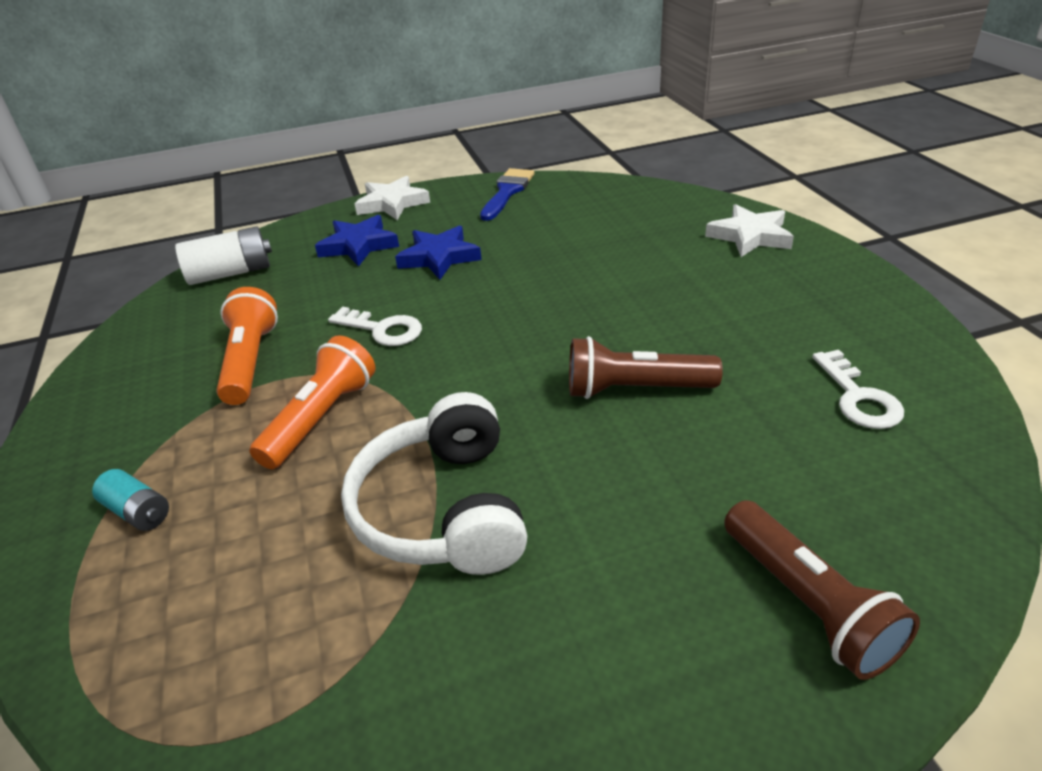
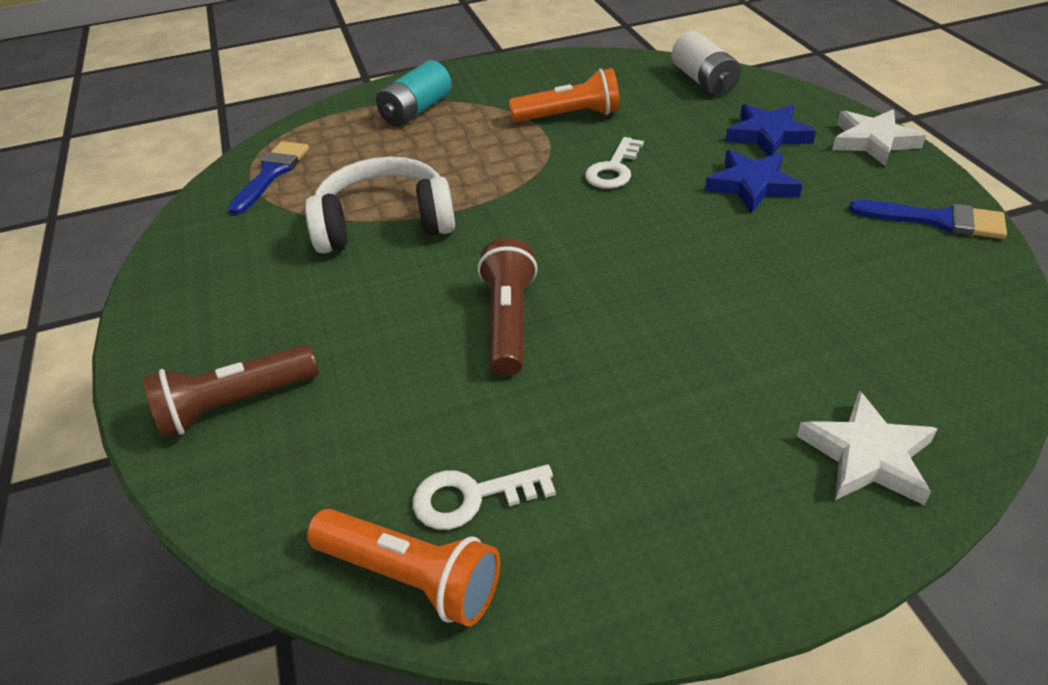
camera: 90 degrees right, 5 degrees up
turquoise battery [92,469,169,531] -> turquoise battery [376,60,452,127], size x1.64
orange flashlight [249,335,376,469] -> orange flashlight moved to [307,509,500,627]
none -> blue brush [228,141,309,215]

